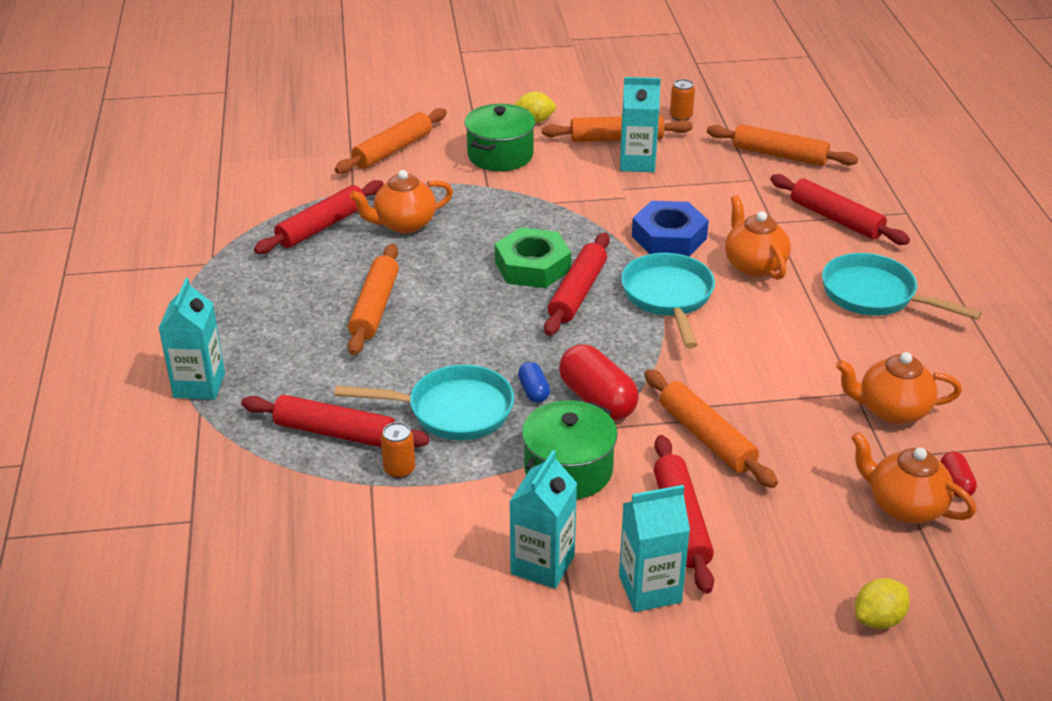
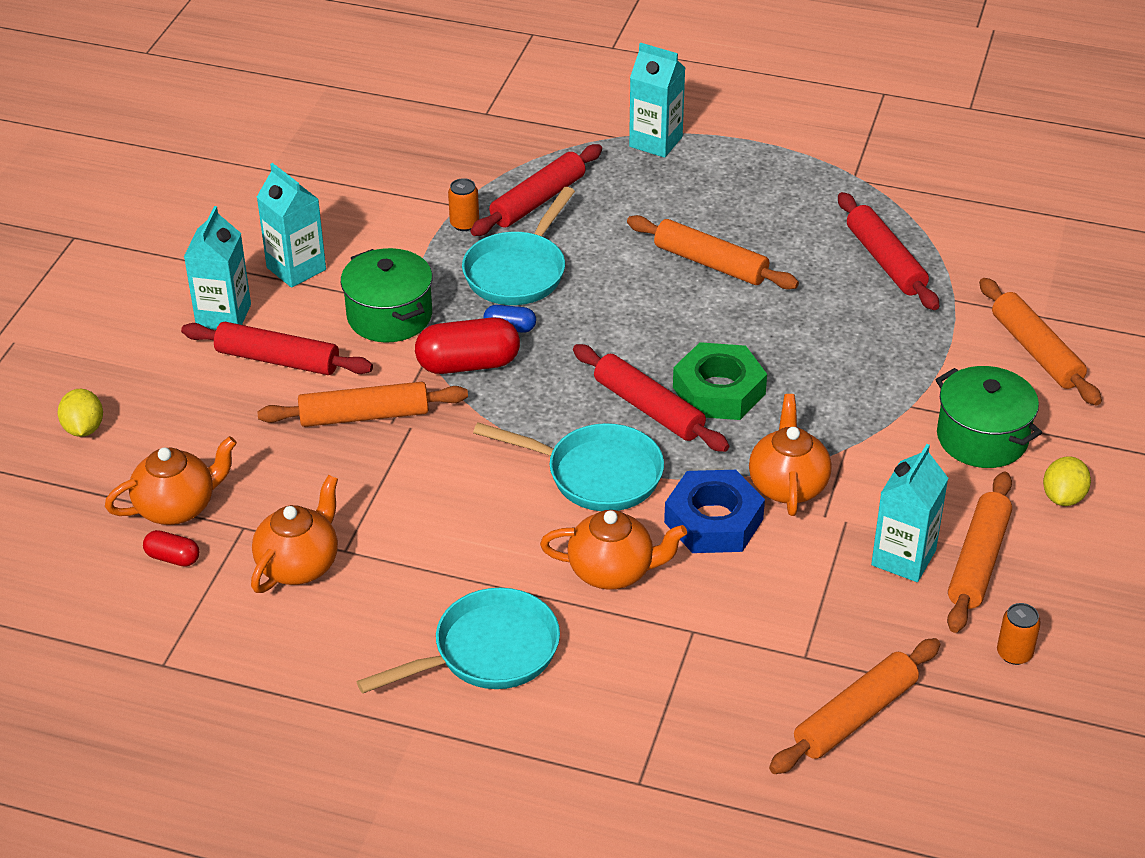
camera: 115 degrees right, 5 degrees up
orange teapot [350,170,453,234] -> orange teapot moved to [749,394,832,516]
red rolling pin [770,174,910,245] -> none

